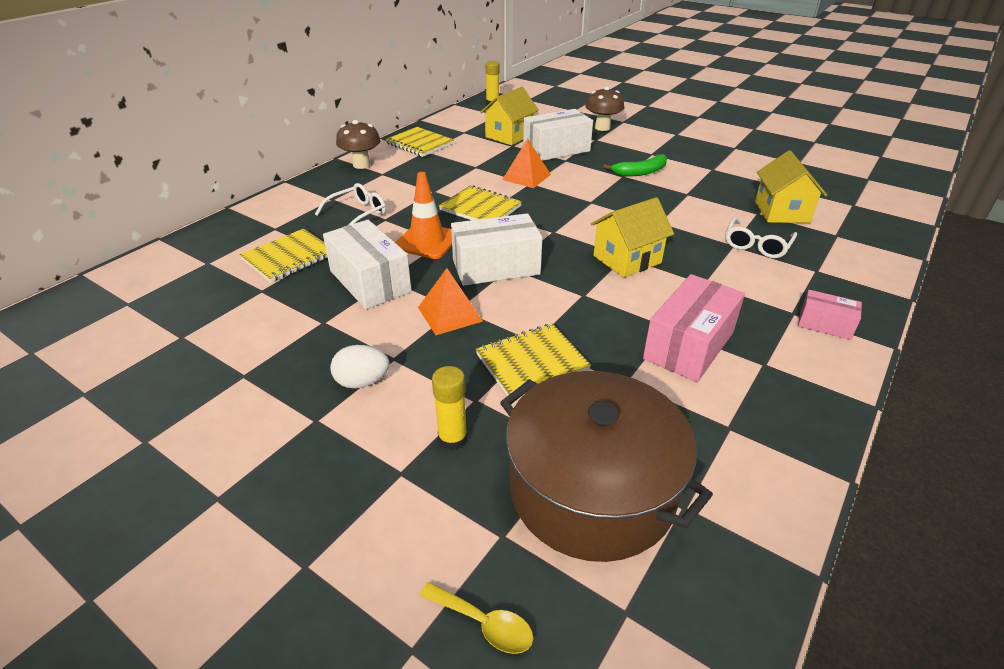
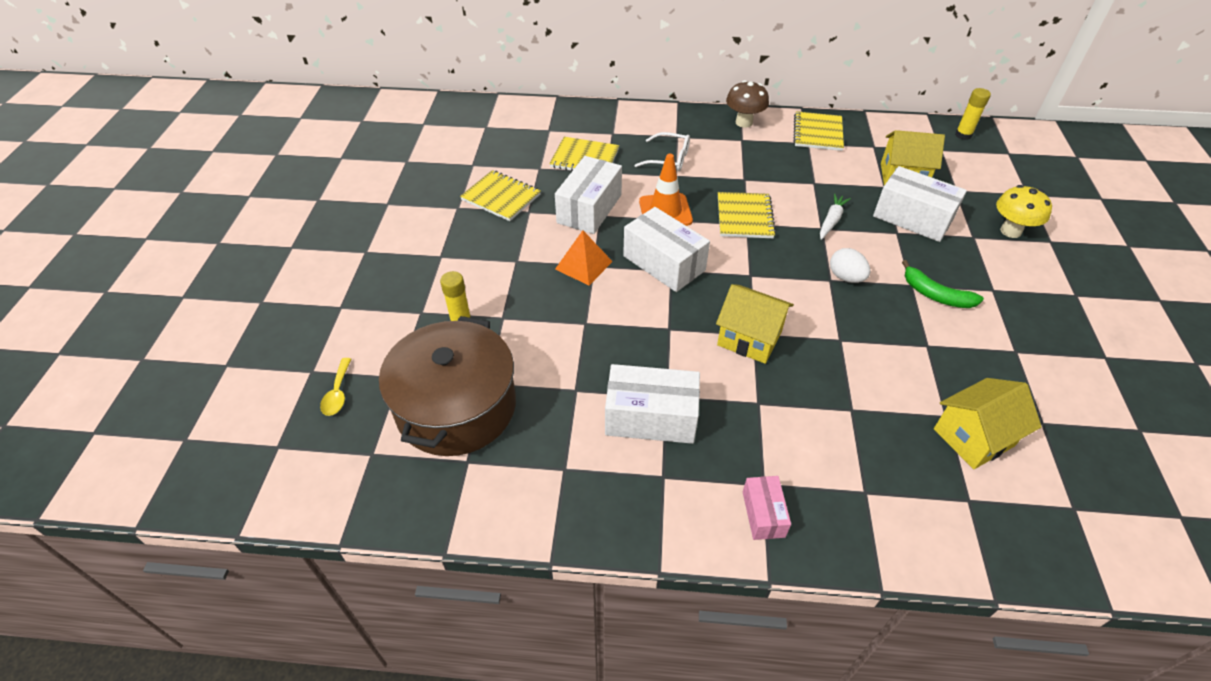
camera: 60 degrees right, 10 degrees up
white egg [330,345,389,388] -> white egg moved to [830,248,870,283]
yellow notebook [476,324,591,396] -> yellow notebook moved to [460,170,541,221]
orange pyramid [502,139,551,188] -> white carrot [820,193,851,240]
brown mushroom [585,86,624,131] -> yellow mushroom [996,185,1052,238]
pink box [643,274,745,382] -> white box [605,364,700,444]
white glasses [726,217,797,258] -> none

